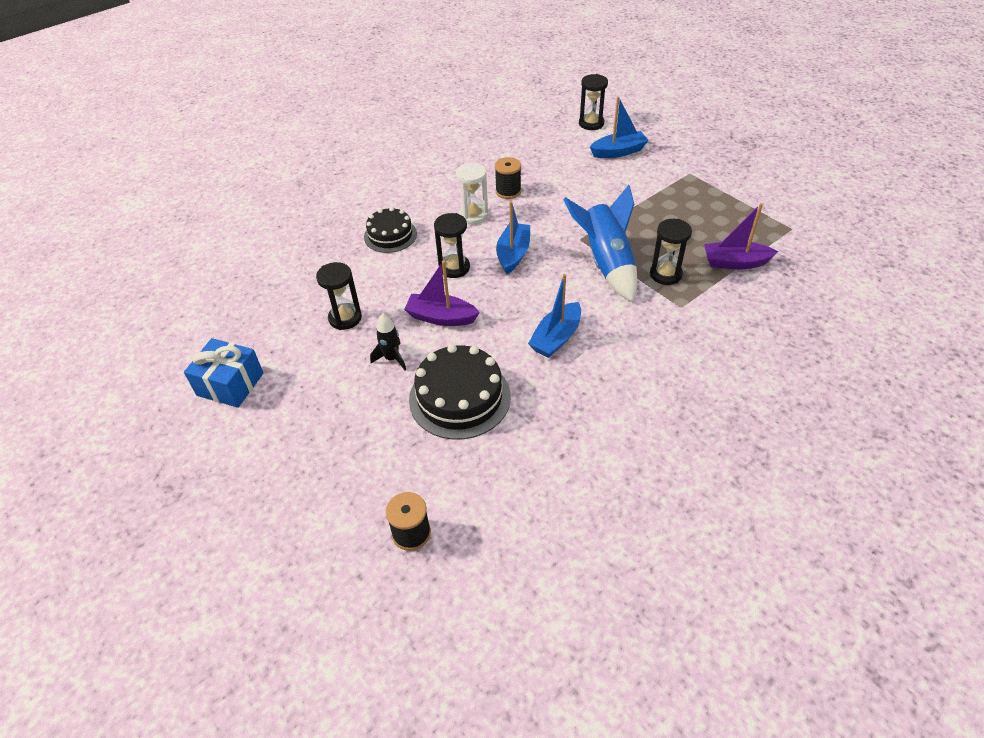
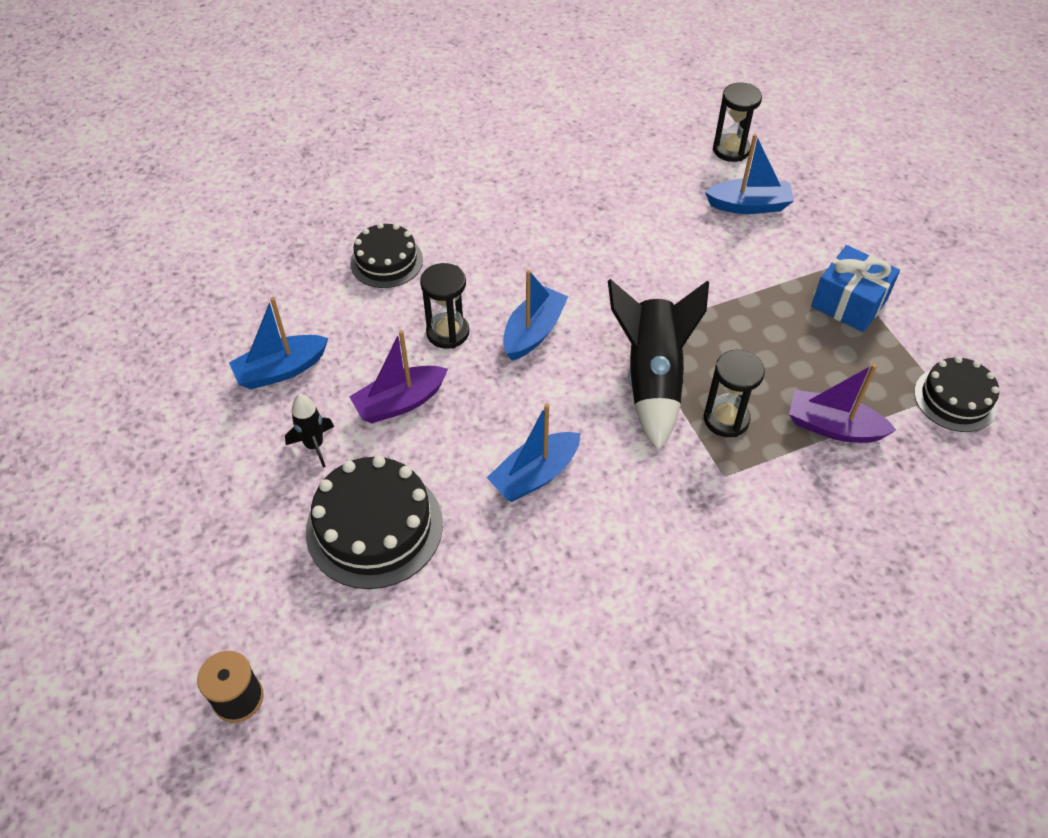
camera: 15 degrees right, 5 degrees up
blue gift [184,338,263,408] -> blue gift moved to [811,245,900,332]
black hourglass [316,262,362,330] -> blue boat [229,297,328,389]
purple boat [404,260,480,326] -> purple boat turned 60 degrees counterclockwise [349,330,448,423]
white hourglass [456,163,488,224] -> none
black spool [495,157,521,199] -> none
blue rocket [563,185,637,302] -> black rocket [608,279,709,451]
none -> black cake [914,356,999,432]

